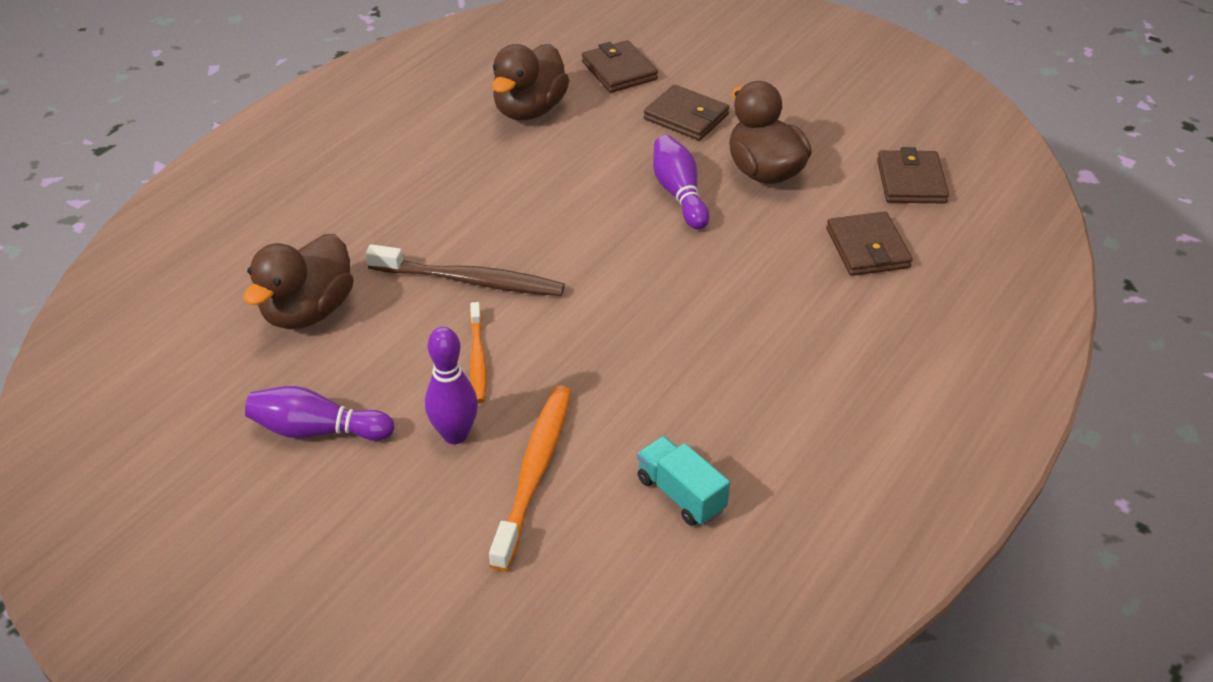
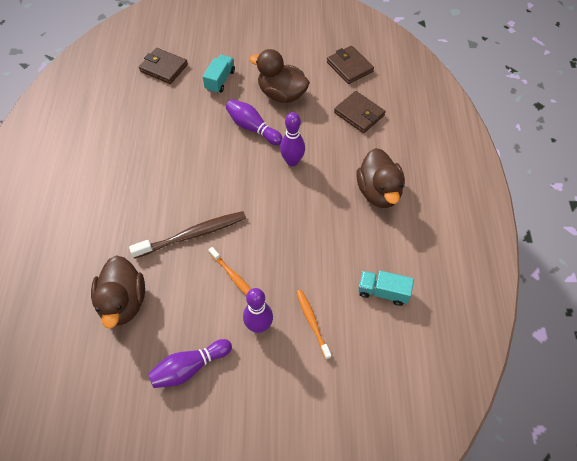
camera: 35 degrees left, 15 degrees up
orange toothbrush [489,385,571,571] -> orange toothbrush [296,290,331,360], size x0.60
brown duck [492,44,569,120] -> brown duck moved to [356,148,405,208]
brown wallet [644,84,729,141] -> turquoise truck [203,55,235,93]
none -> purple bowling pin [280,112,305,166]

